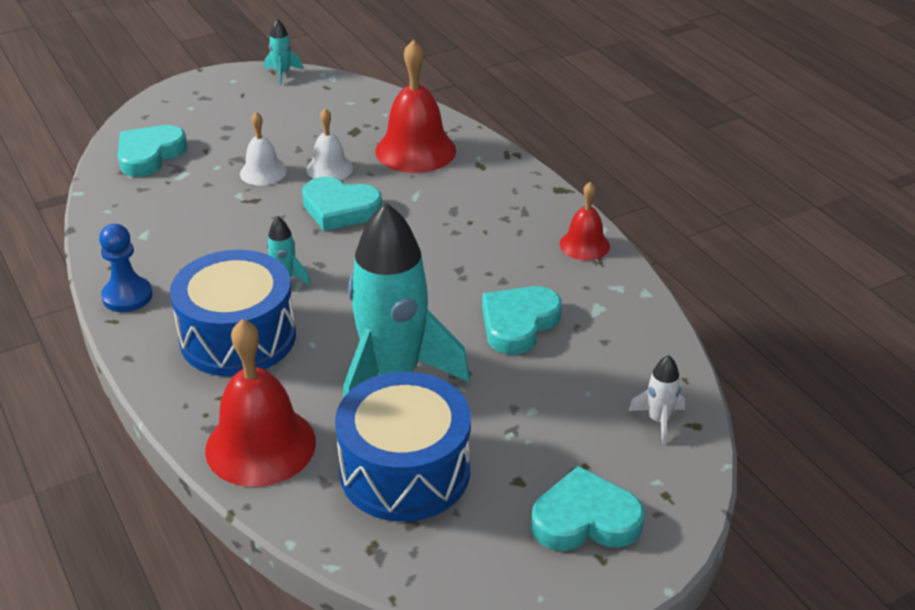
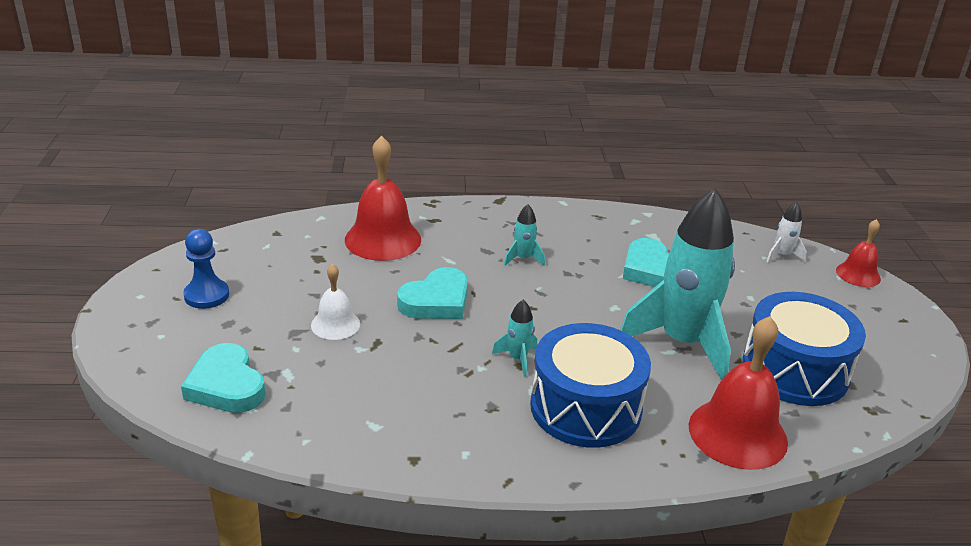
camera: 65 degrees left, 5 degrees down
blue pawn [99,224,153,312] -> blue pawn moved to [183,229,229,309]
turquoise rocket [264,19,303,85] -> turquoise rocket moved to [504,204,545,266]
white bell [307,108,353,180] -> none
turquoise heart [531,466,644,551] -> none
red bell [560,182,610,260] -> red bell moved to [836,219,881,287]

